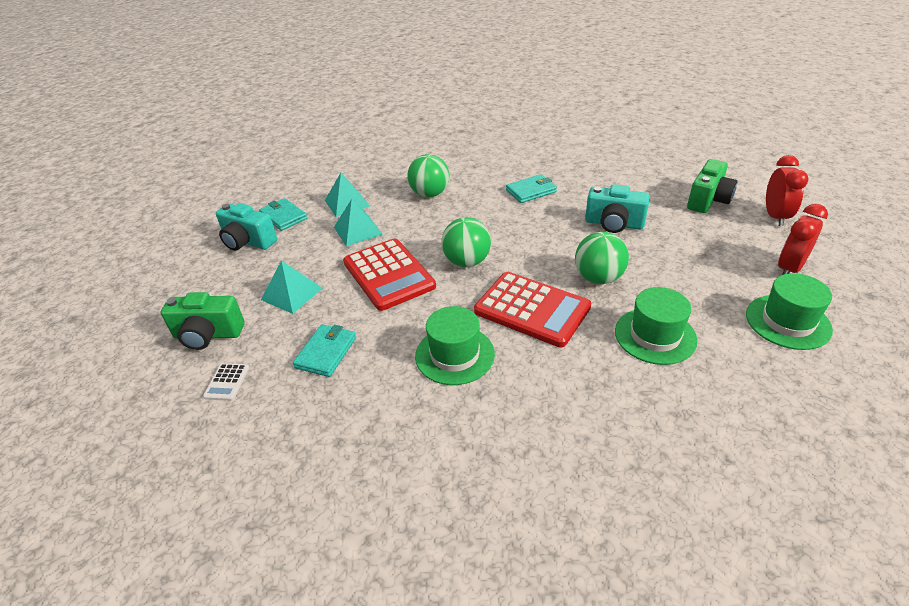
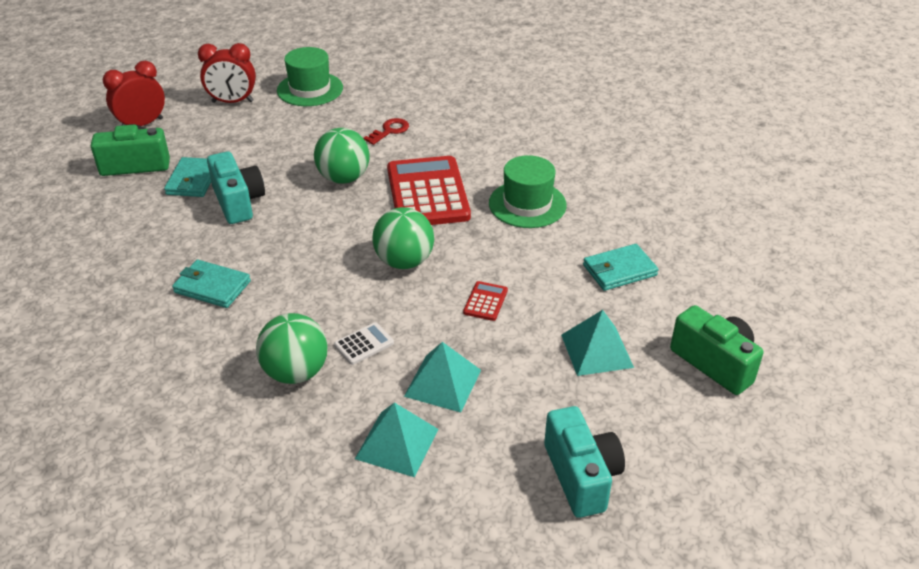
camera: 135 degrees left, 0 degrees up
white calculator [203,363,249,401] -> white calculator moved to [334,322,394,365]
turquoise wallet [259,198,307,231] -> turquoise wallet moved to [164,157,211,197]
red calculator [343,239,436,311] -> red calculator [463,281,508,321], size x0.41
green hat [615,287,697,365] -> red key [363,118,409,145]

